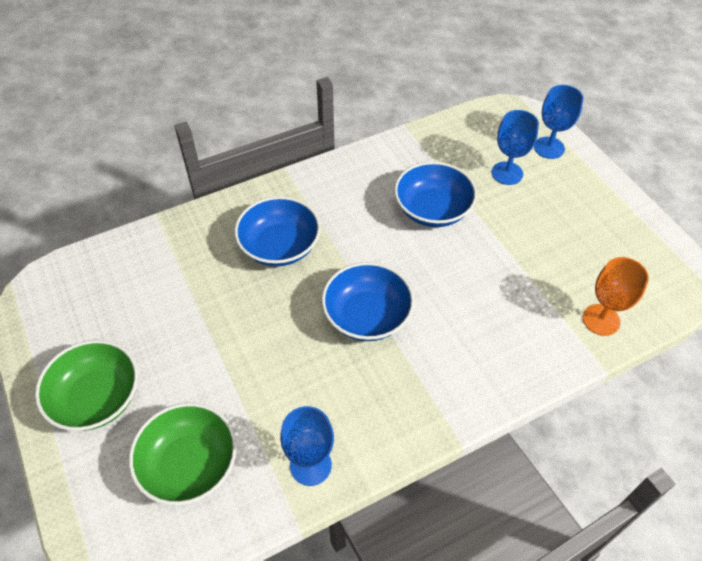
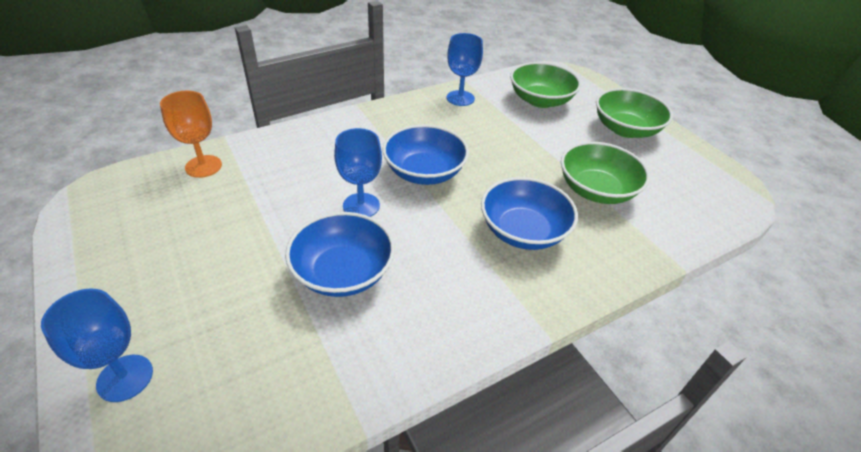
camera: 175 degrees right, 10 degrees down
blue goblet [492,110,539,185] -> blue goblet moved to [334,128,382,217]
none -> green bowl [561,142,650,204]

